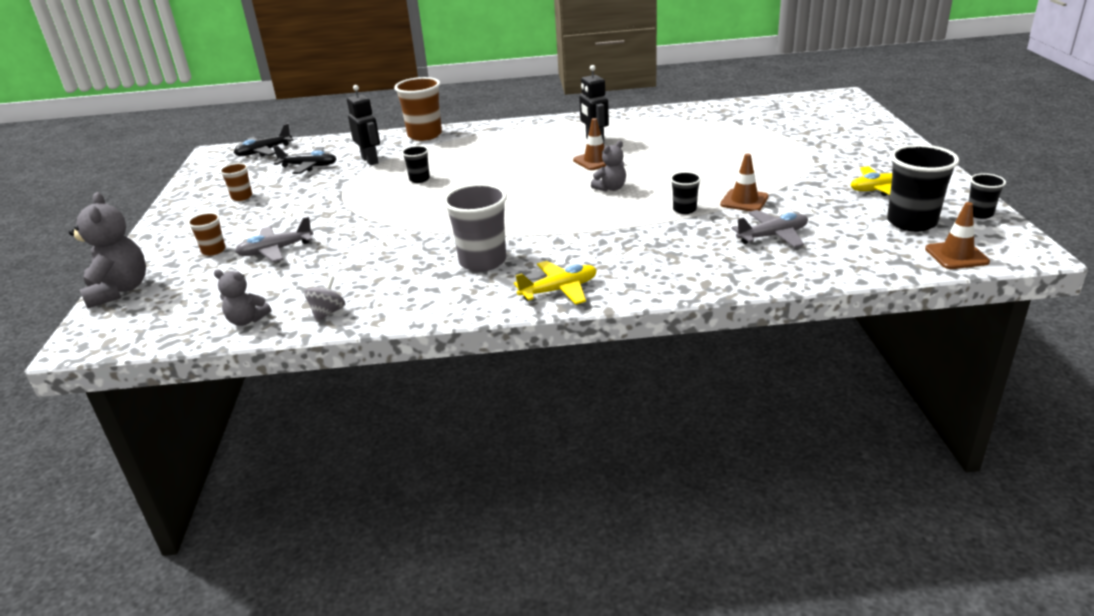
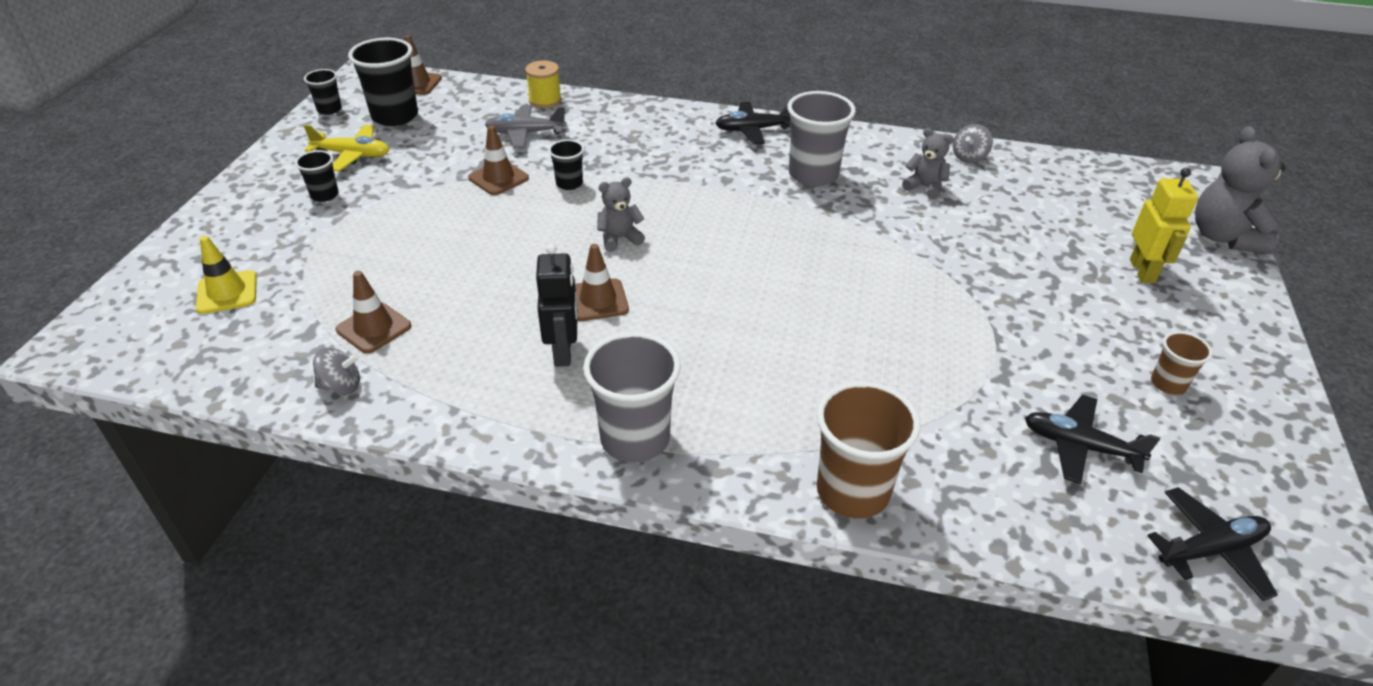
camera: 165 degrees left, 10 degrees up
brown cup [188,213,226,256] -> yellow robot [1130,168,1198,283]
grey teddy bear [214,270,271,326] -> grey teddy bear moved to [902,128,954,199]
grey plane [235,217,313,262] -> none
black robot [347,85,380,165] -> none
black cup [402,145,430,183] -> black cup moved to [295,150,339,202]
yellow plane [514,261,597,305] -> black plane [715,102,791,144]
none -> yellow traffic cone [196,236,257,314]
none -> grey spinning top [313,347,360,395]
none -> brown traffic cone [336,271,412,354]
none -> yellow spool [525,60,562,108]
none -> grey cup [583,332,681,463]

